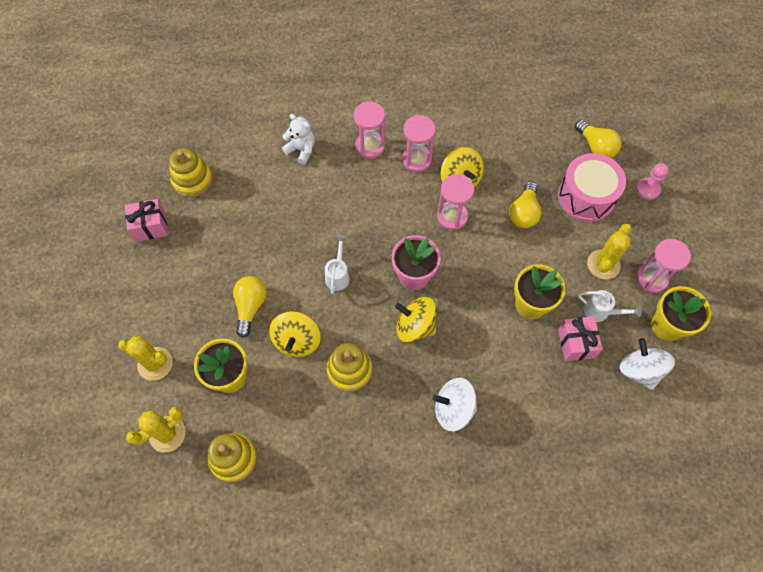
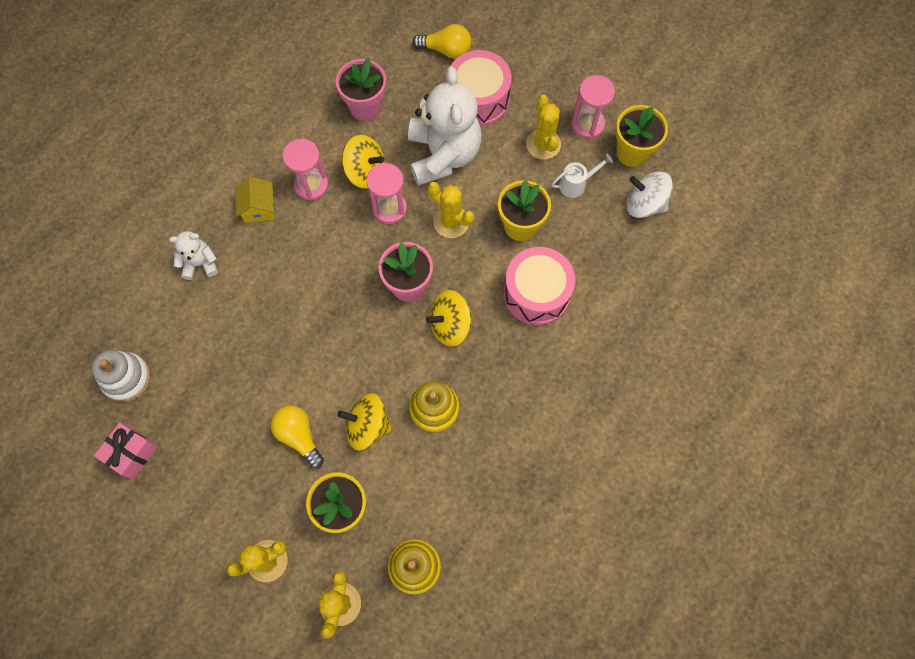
camera: 45 degrees left, 5 degrees up
yellow stacking toy [169,148,213,197] -> white stacking toy [92,350,151,402]
yellow spinning top [269,311,321,357] -> yellow spinning top turned 135 degrees clockwise [338,393,392,451]
white watering can [325,235,350,295] -> none
pink hourglass [354,102,385,159] -> yellow house [235,177,274,223]
white spinning top [433,378,477,431] -> none
yellow light bulb [509,181,541,228] -> white teddy bear [408,66,482,186]
pink gift [558,316,603,361] -> none
pink pawn [636,163,669,200] -> none
none -> pink flower pot [336,58,386,121]
none -> yellow cactus [428,182,474,238]
none -> pink drum [504,247,575,325]

